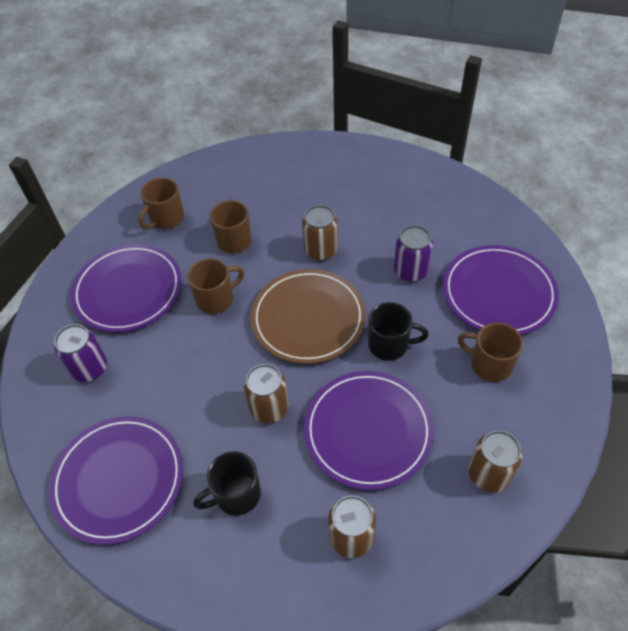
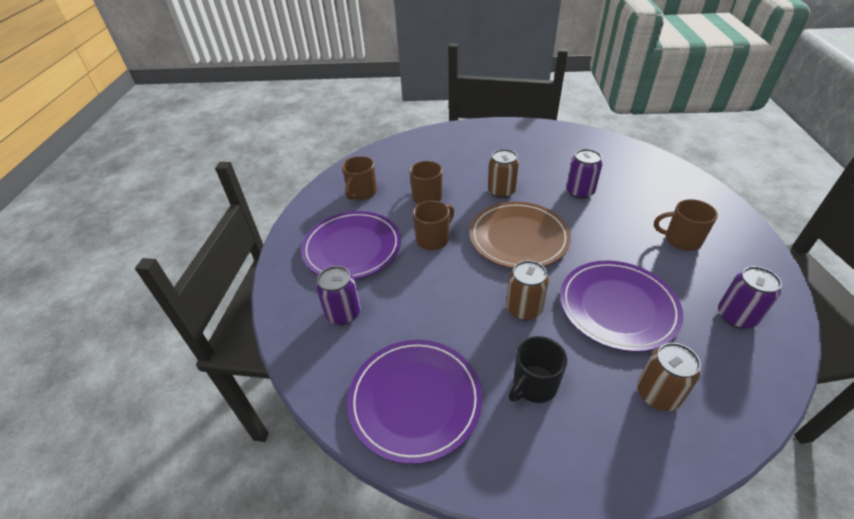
camera: 15 degrees left, 10 degrees down
black mug [368,302,429,361] -> none
purple plate [443,245,559,335] -> none
brown can [469,431,522,492] -> purple can [718,266,782,329]

